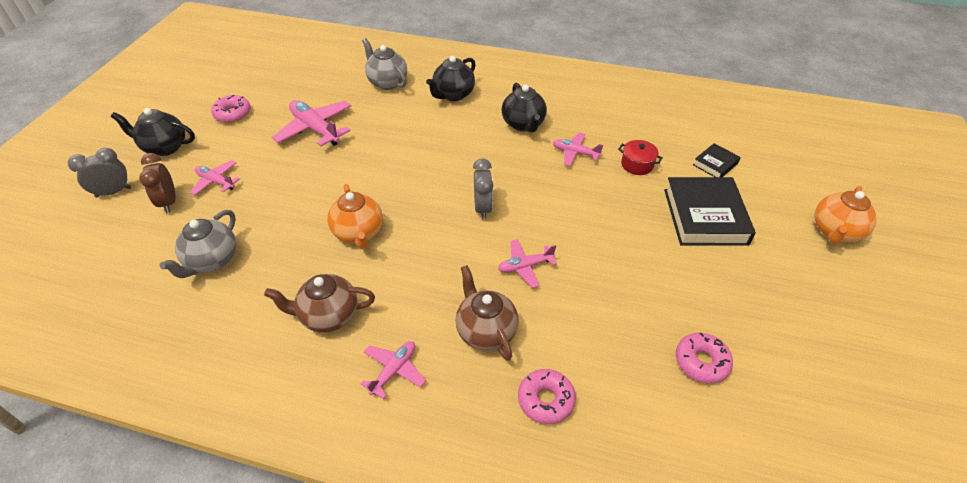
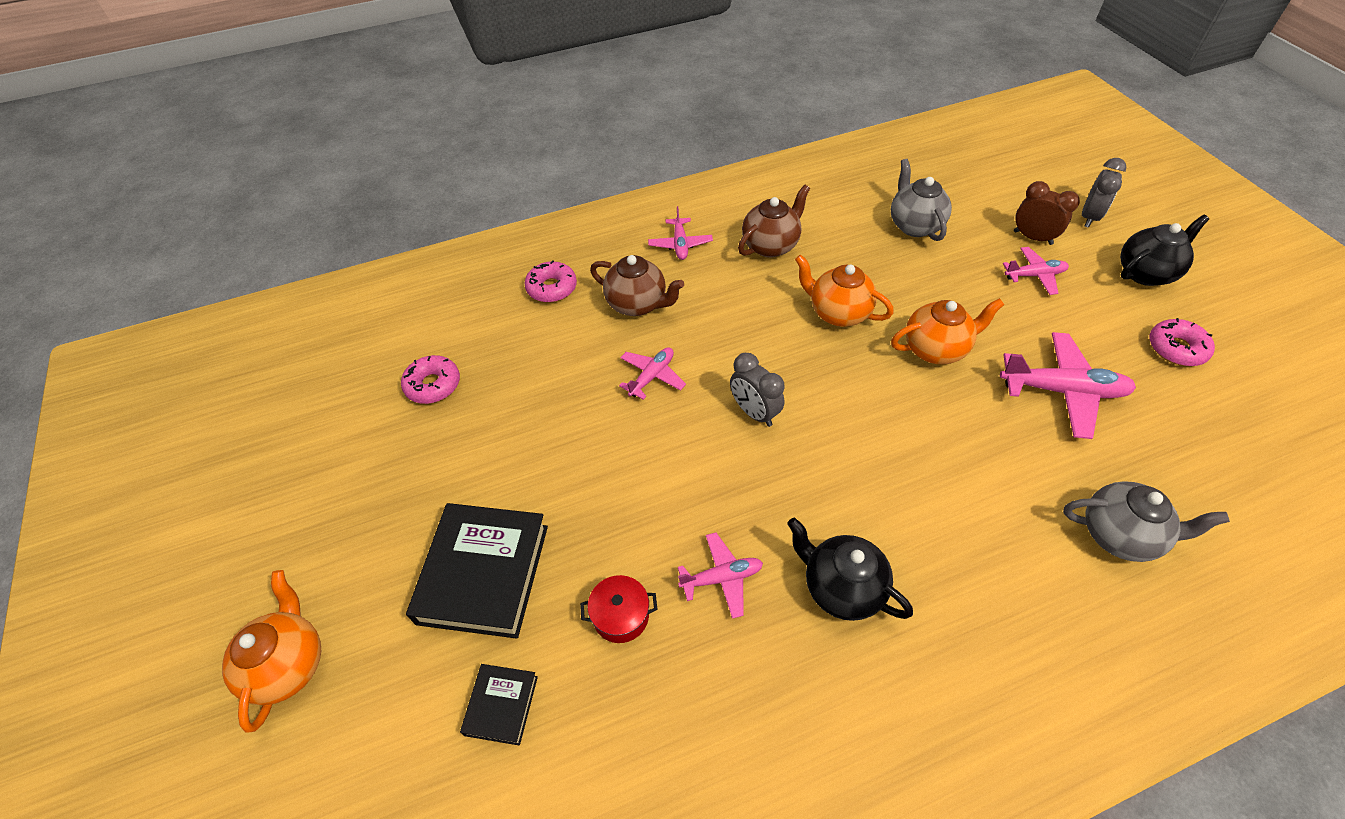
camera: 145 degrees right, 5 degrees up
black teapot [426,56,476,101] -> none
black book [664,177,756,246] -> black book turned 45 degrees clockwise [406,503,548,639]
none -> orange teapot [891,298,1004,364]

